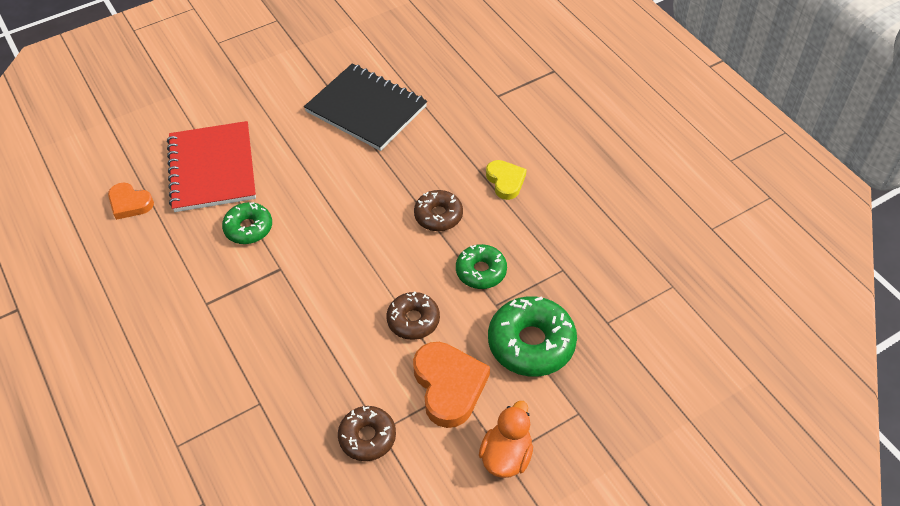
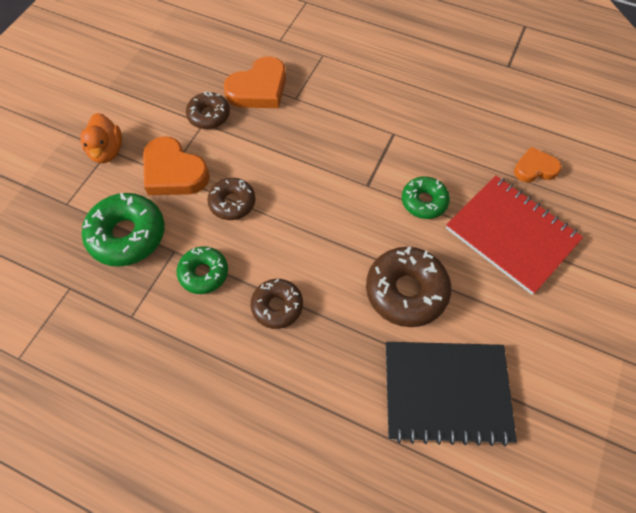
camera: 145 degrees right, 10 degrees up
yellow heart [486,160,527,200] -> none
none -> orange heart [224,56,286,108]
none -> brown donut [366,247,451,327]

